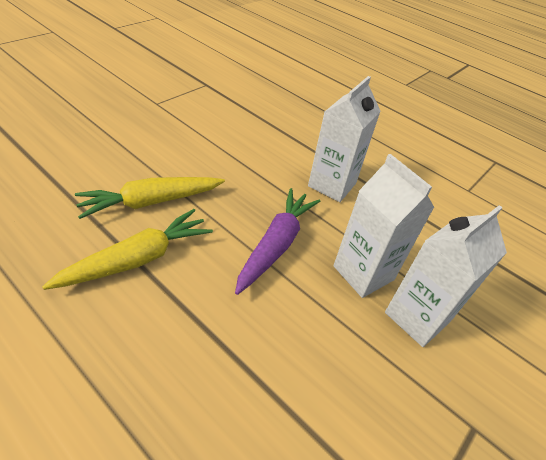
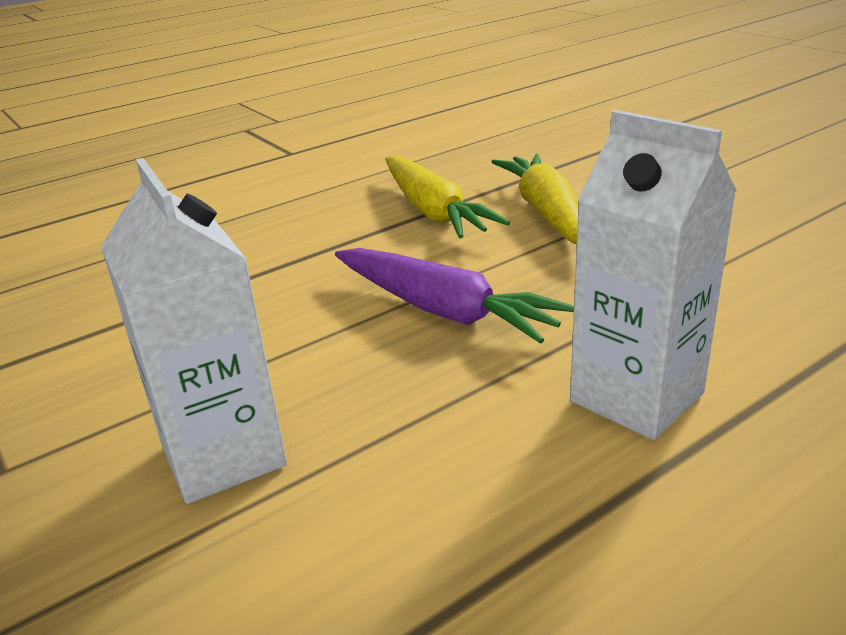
camera: 110 degrees right, 15 degrees down
white carton [333,154,435,298] -> none

